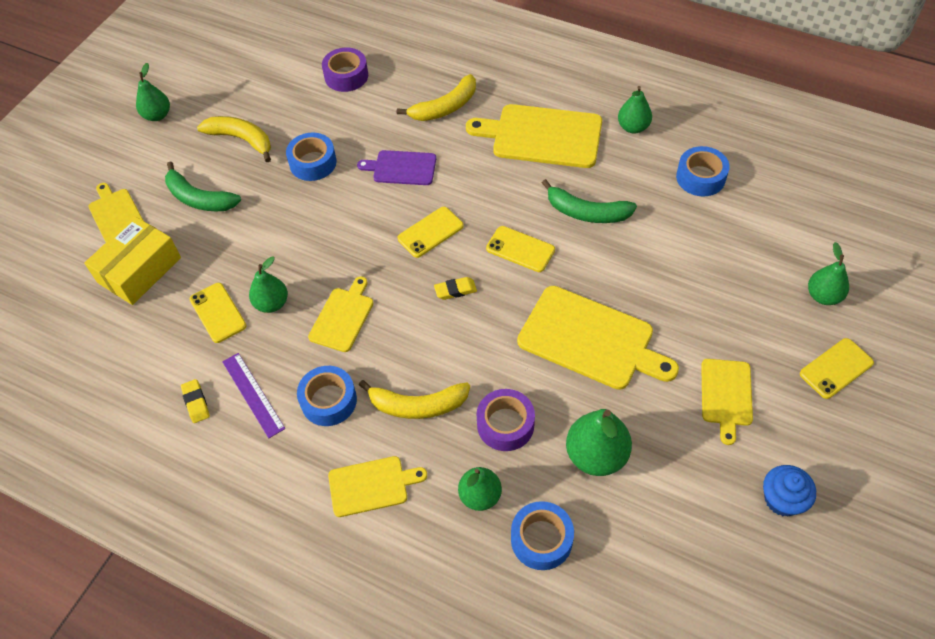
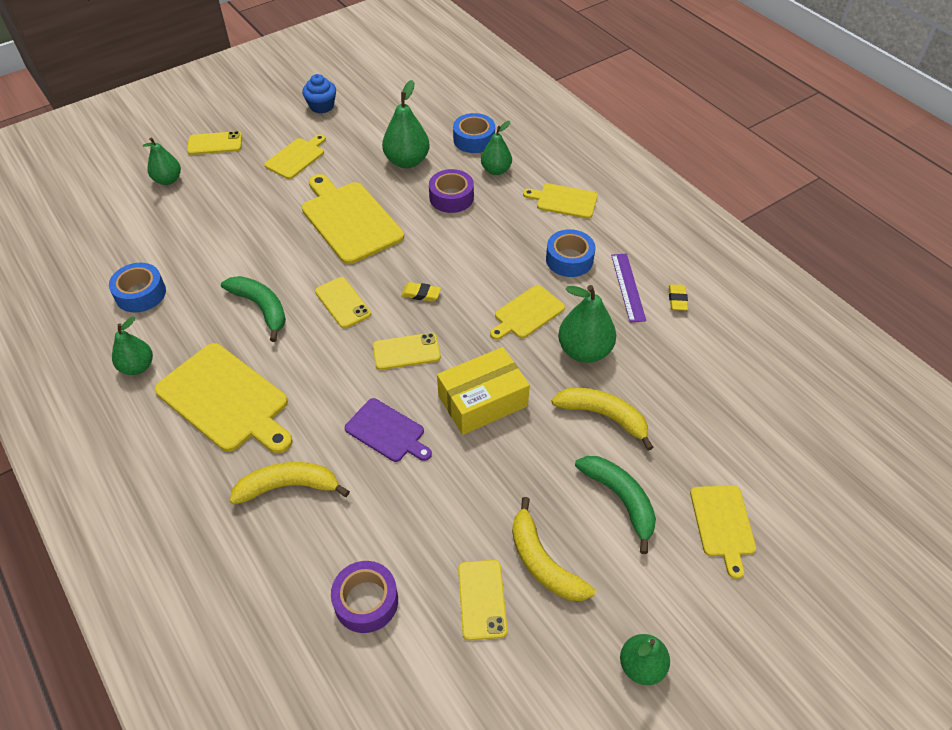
camera: 155 degrees left, 5 degrees down
yellow box [84,216,181,305] -> yellow box moved to [437,347,530,435]
yellow phone [190,283,247,343] -> yellow phone moved to [458,560,508,641]
green pear [249,256,288,313] -> green pear [558,285,616,363], size x1.51
blue tape [286,133,337,181] -> none
yellow banana [359,380,470,419] -> yellow banana moved to [551,388,654,451]

